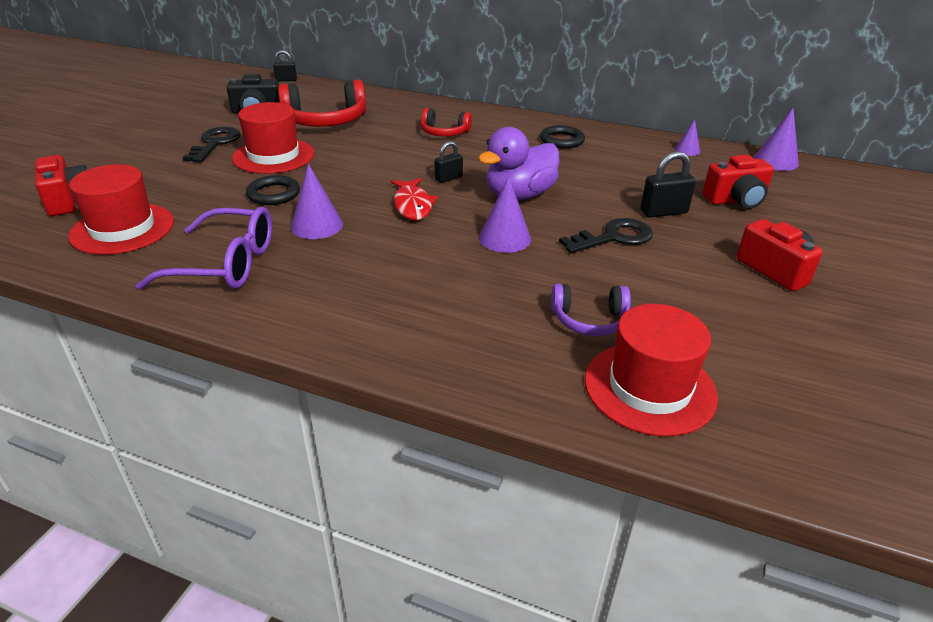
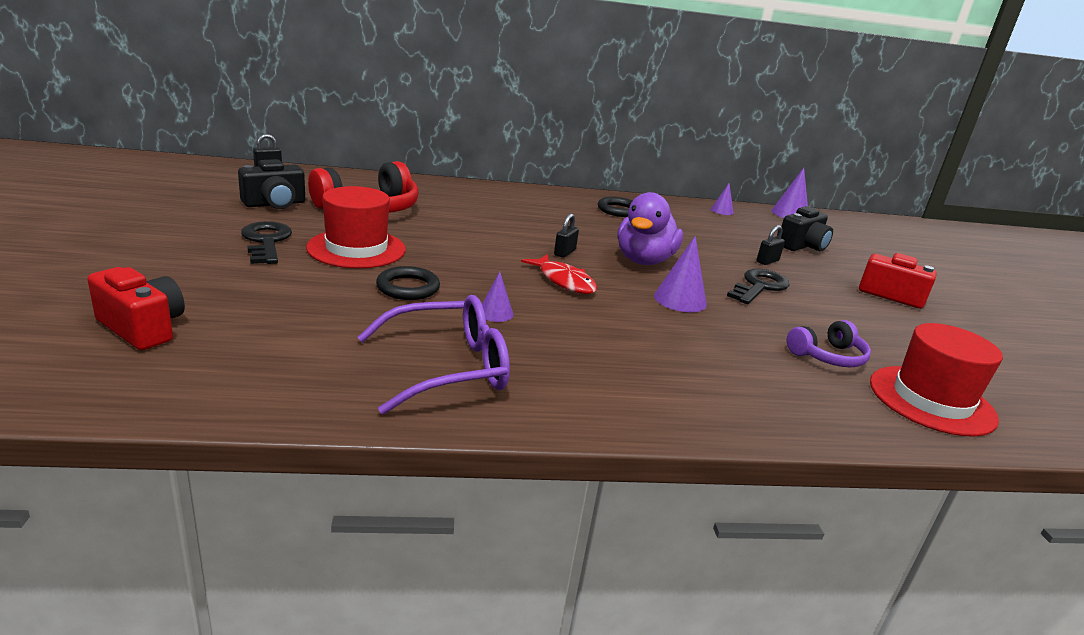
camera: 30 degrees left, 10 degrees down
red hat [68,164,174,255] -> none
purple cone [291,164,343,239] -> purple cone [482,272,514,322], size x0.60
red headphones [421,108,472,136] -> none
black padlock [640,151,696,218] -> black padlock [757,225,785,265], size x0.65
red camera [702,155,774,209] -> black camera [781,206,833,251]

